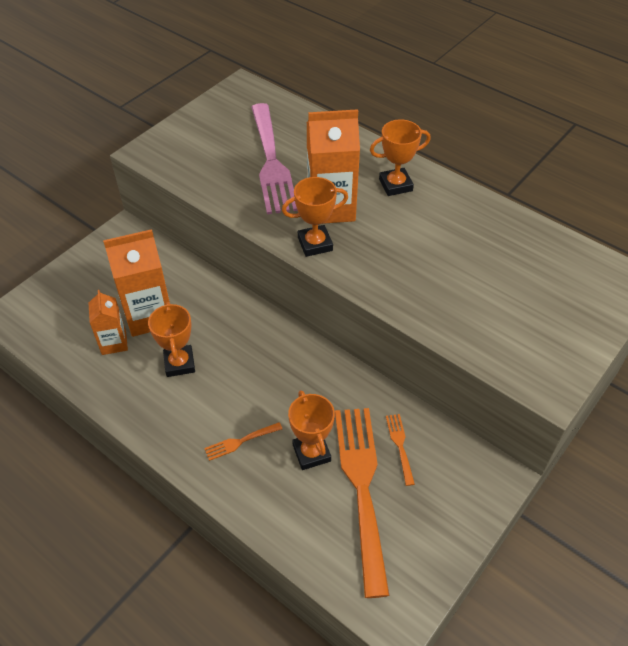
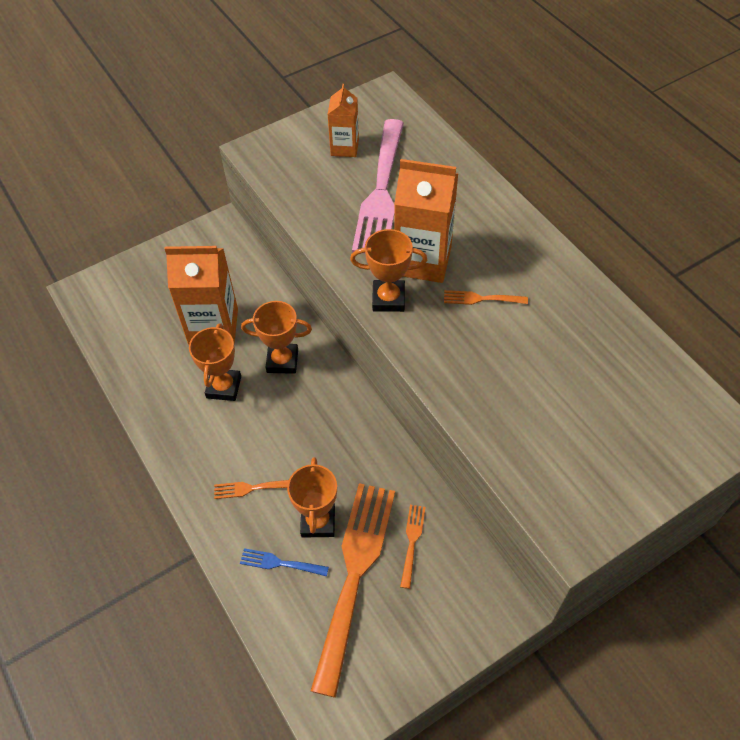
camera: 20 degrees right, 5 degrees up
orange carton [89,290,128,355] -> orange carton moved to [327,84,359,157]
orange trophy [370,119,431,196] -> orange trophy moved to [241,301,312,374]
none -> blue fork [240,548,329,576]
none -> orange fork [444,290,528,305]

